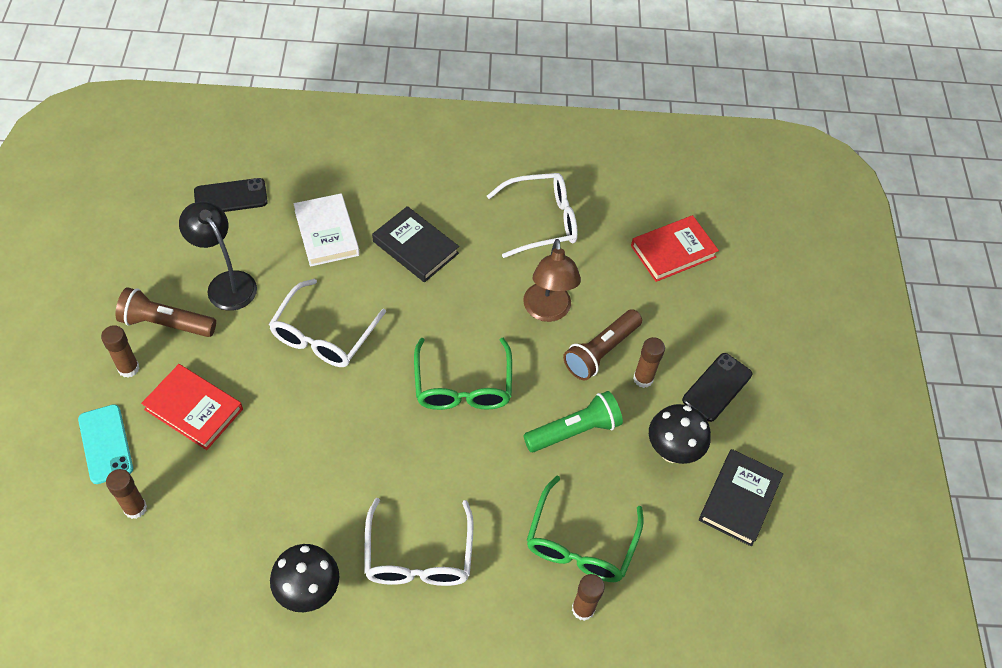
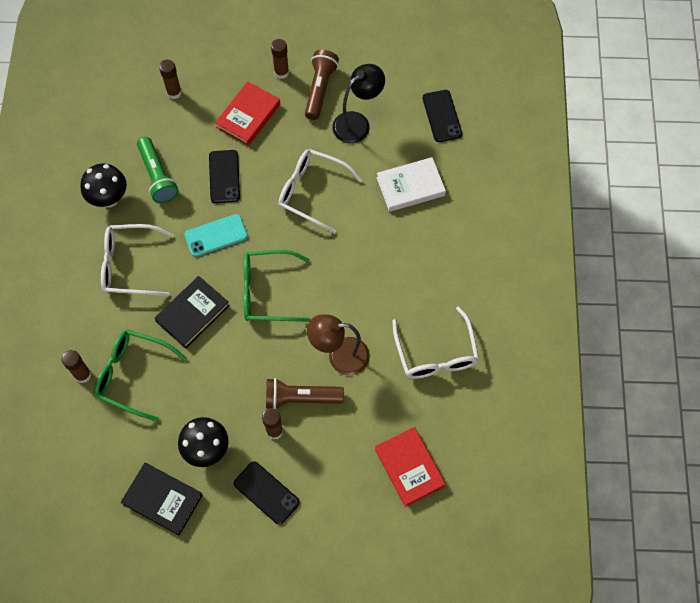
camera: 95 degrees right, 10 degrees up
turquoise phone [78,404,133,484] -> turquoise phone moved to [184,214,248,257]
black book [372,206,459,282] -> black book moved to [154,276,230,349]
green flashlight [523,391,623,452] -> green flashlight moved to [137,137,179,203]
brown flashlight [563,309,642,381] -> brown flashlight turned 45 degrees counterclockwise [266,378,344,409]
none -> black phone [209,150,240,203]

